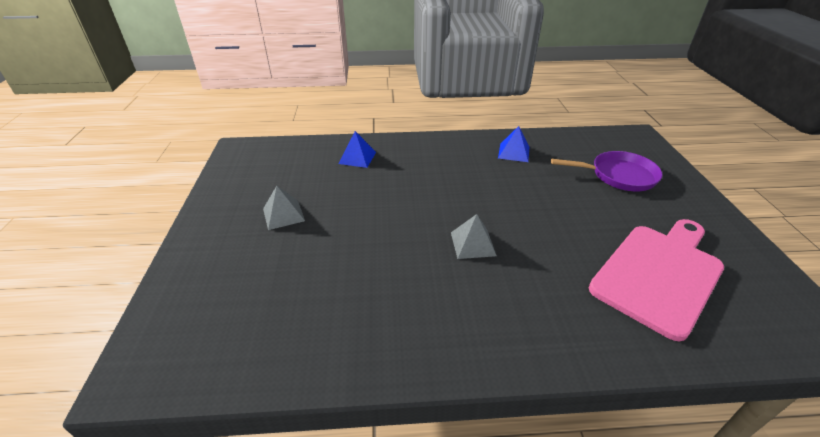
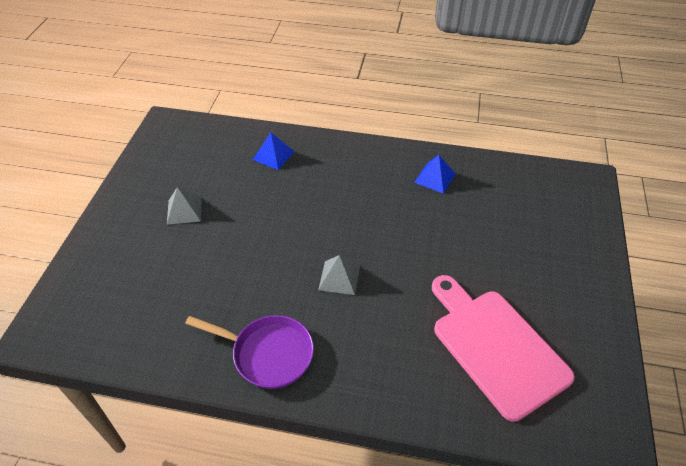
camera: 15 degrees right, 10 degrees up
purple pan [551,151,663,191] -> purple pan moved to [185,315,314,389]
pink cutting board [589,219,724,341] -> pink cutting board turned 90 degrees counterclockwise [432,275,575,422]

